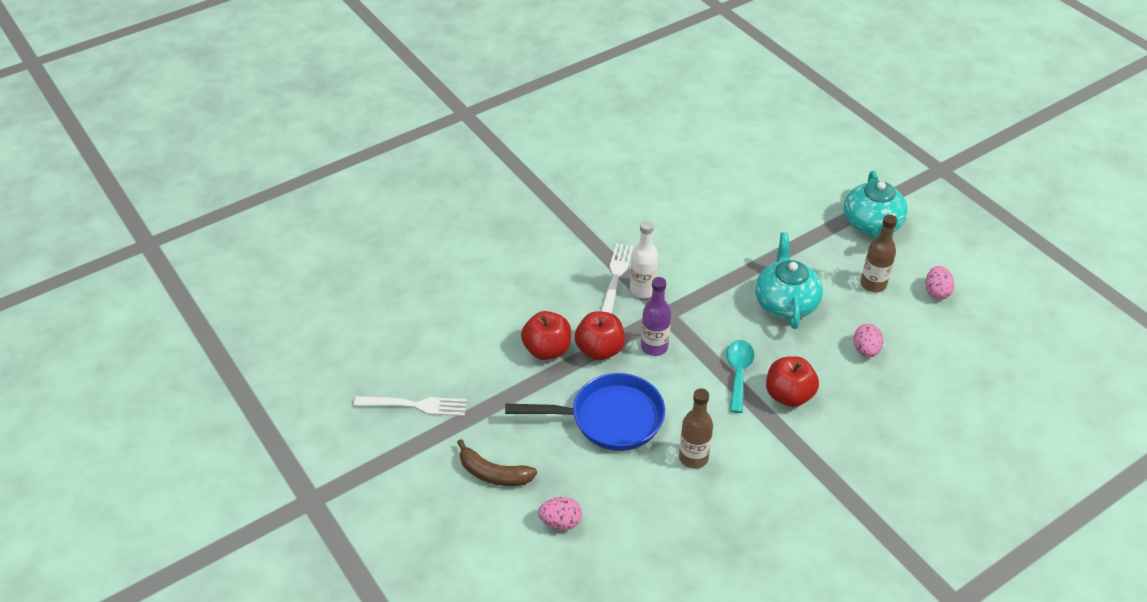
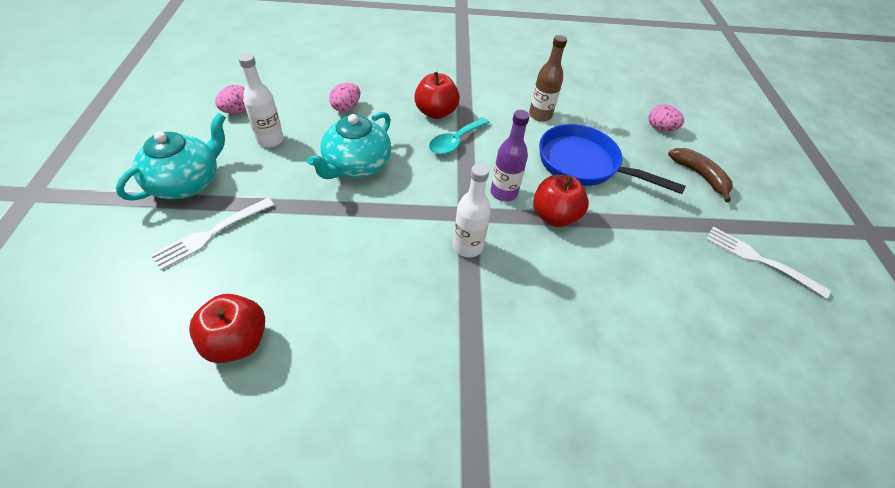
camera: 150 degrees left, 5 degrees up
red apple [521,311,571,360] -> red apple moved to [189,294,265,363]
white fork [601,244,633,314] -> white fork moved to [151,198,274,270]
brown bottle [860,215,897,292] -> white bottle [238,53,284,147]

